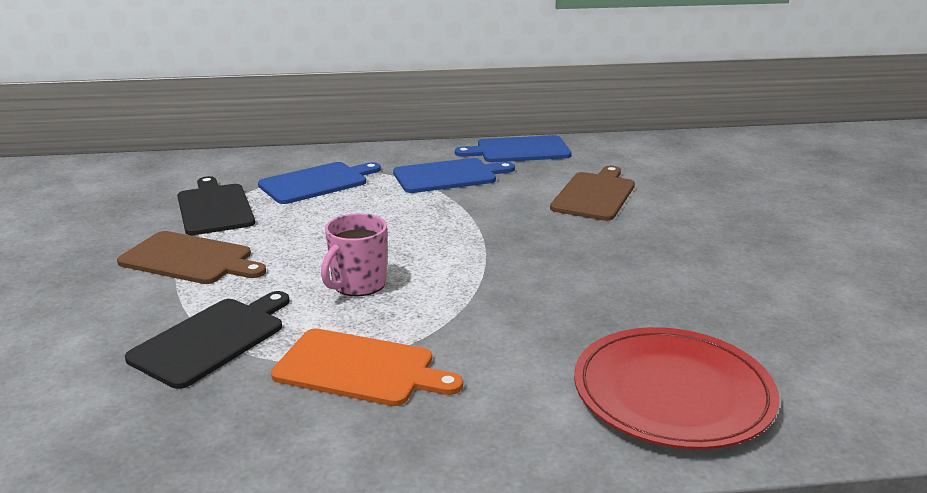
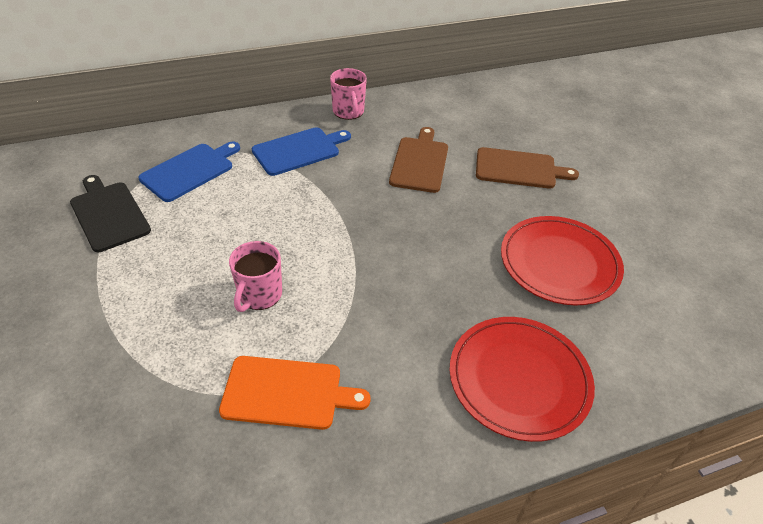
camera: 15 degrees left, 20 degrees up
brown cutting board [117,231,266,284] -> brown cutting board moved to [476,147,579,189]
black cutting board [125,291,289,389] -> none
blue cutting board [455,135,572,162] -> pink mug [330,68,367,120]
none -> red plate [501,216,624,305]

